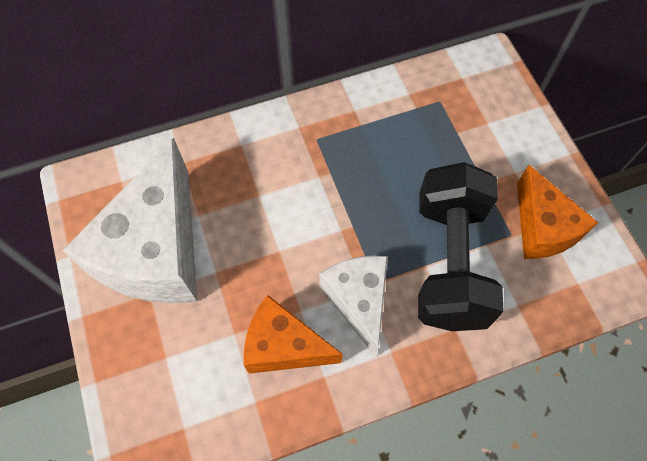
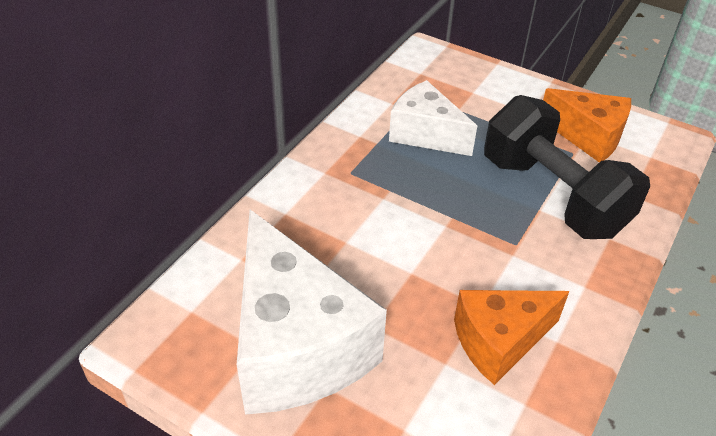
camera: 40 degrees left, 20 degrees down
white cheese [319,255,388,356] -> white cheese moved to [389,80,477,156]

